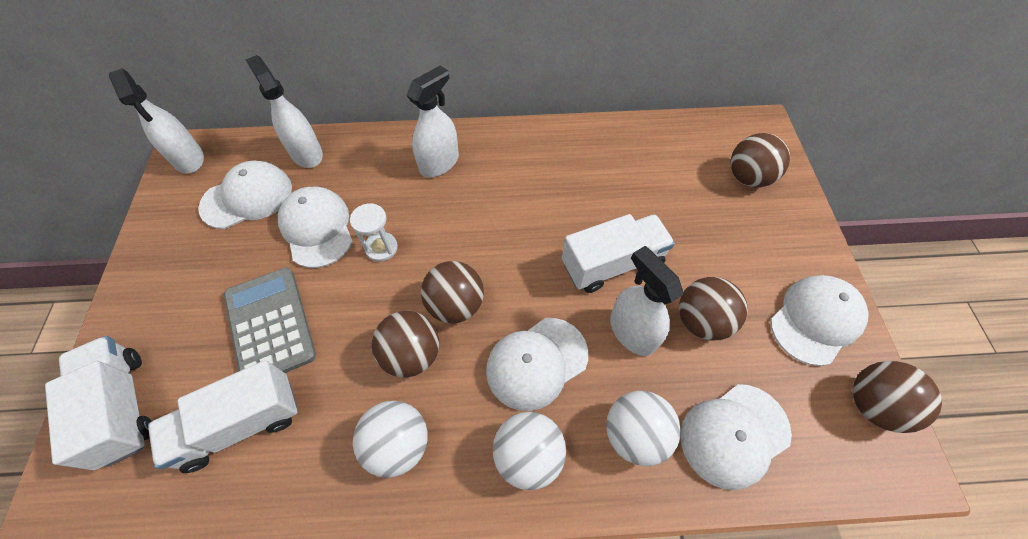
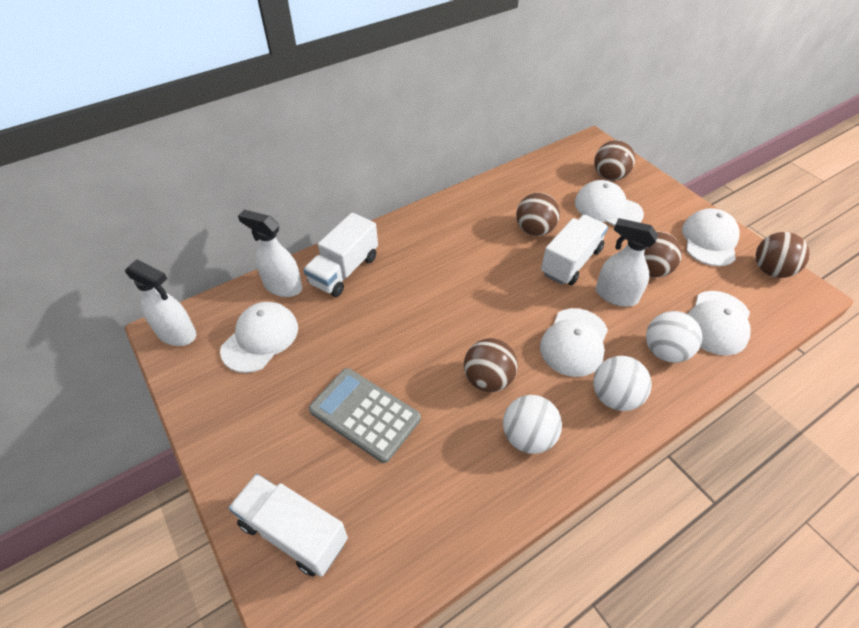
camera: 30 degrees left, 10 degrees down
white truck [148,360,298,473] -> white truck moved to [303,213,378,297]
white cap [278,187,353,268] -> white cap moved to [575,180,644,226]
white hourglass [350,203,398,262] -> none
white spray bottle [406,66,459,177] -> none
brown ball [421,261,484,323] -> brown ball moved to [516,193,560,236]

